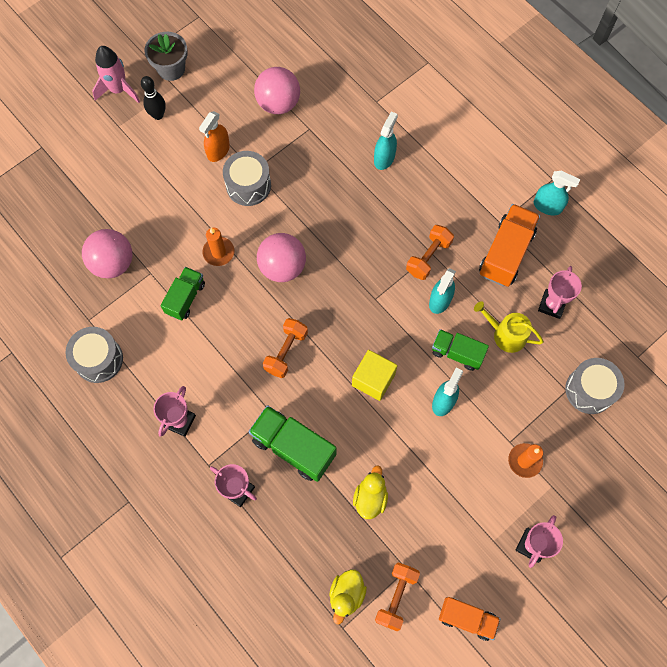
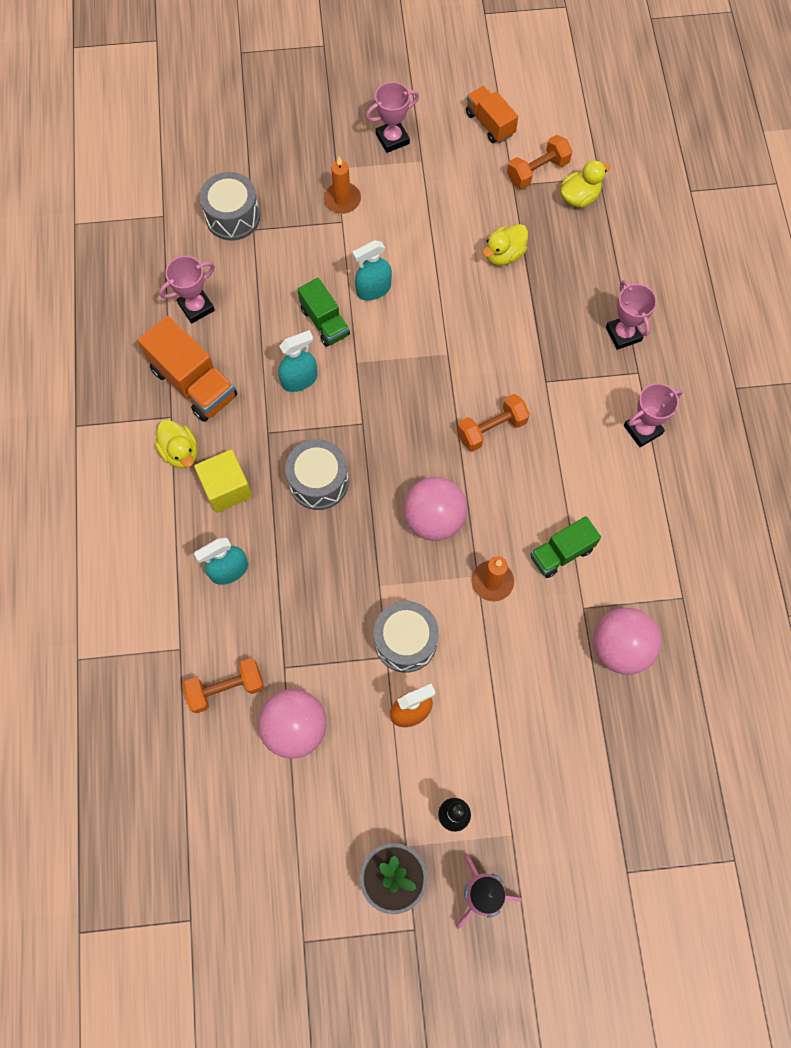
camera: 145 degrees left, 0 degrees up
grey drum [66,327,123,383] -> grey drum moved to [285,439,349,510]
green truck [249,405,336,482] -> none
yellow cube [352,350,398,401] -> yellow cube moved to [194,449,253,513]
orange dumbbell [406,225,454,280] -> orange dumbbell moved to [183,658,264,714]
yellow watering can [474,301,544,353] -> none
orange truck [479,204,540,287] -> orange truck turned 105 degrees counterclockwise [138,316,237,422]
turquoise spray bottle [534,171,580,216] -> none
none -> yellow duck [155,420,197,468]

